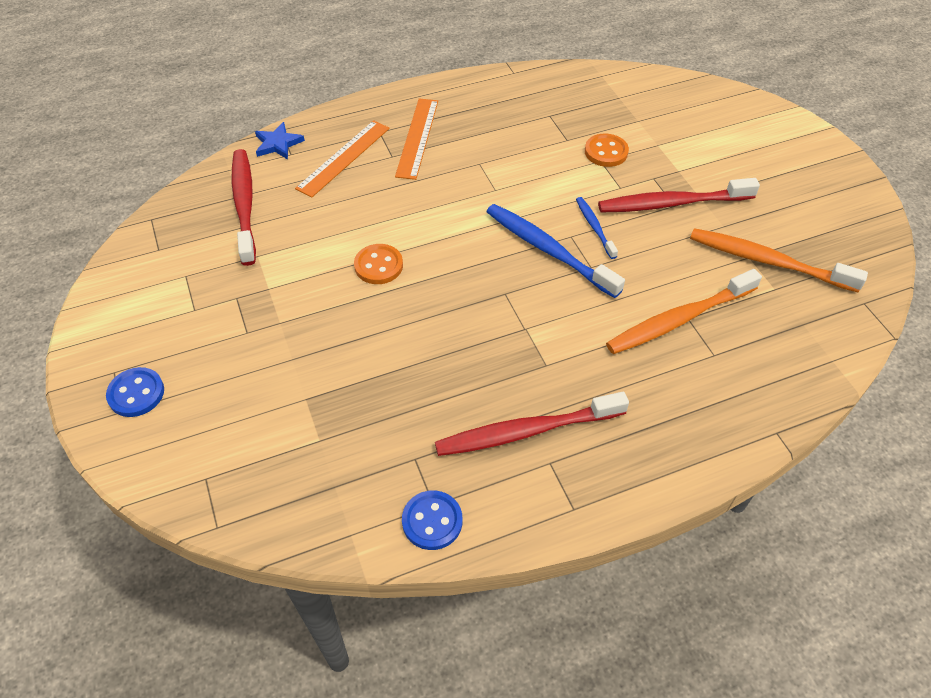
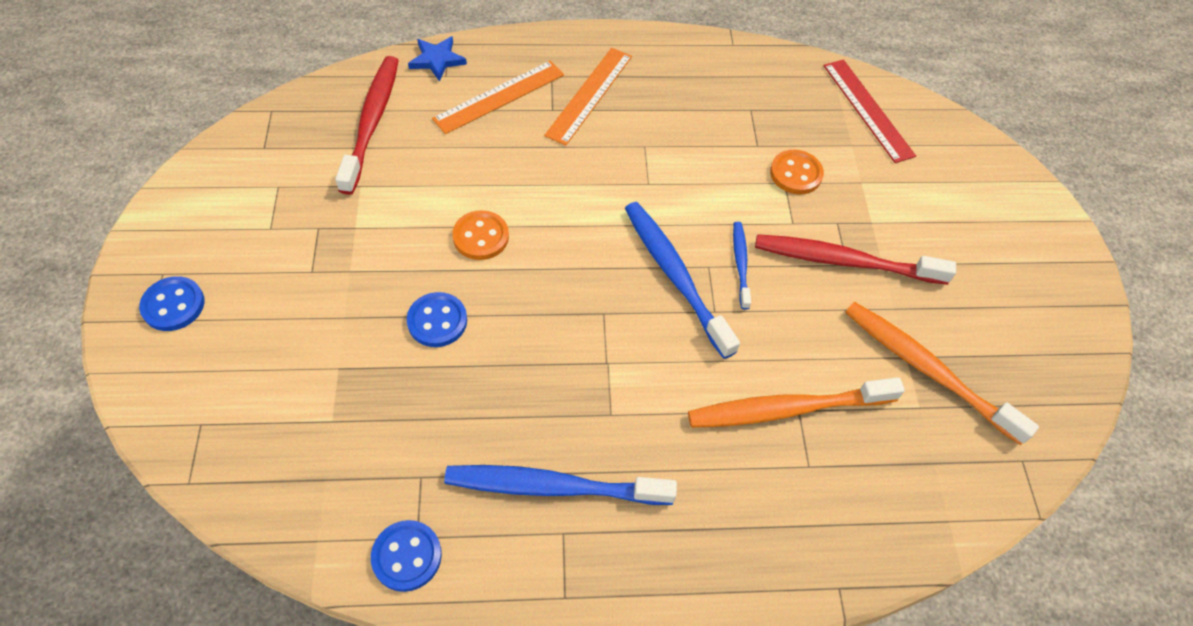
camera: 15 degrees right, 5 degrees up
red toothbrush [435,392,629,456] -> blue toothbrush [444,465,677,505]
none -> blue button [407,292,467,347]
none -> red ruler [823,59,916,163]

